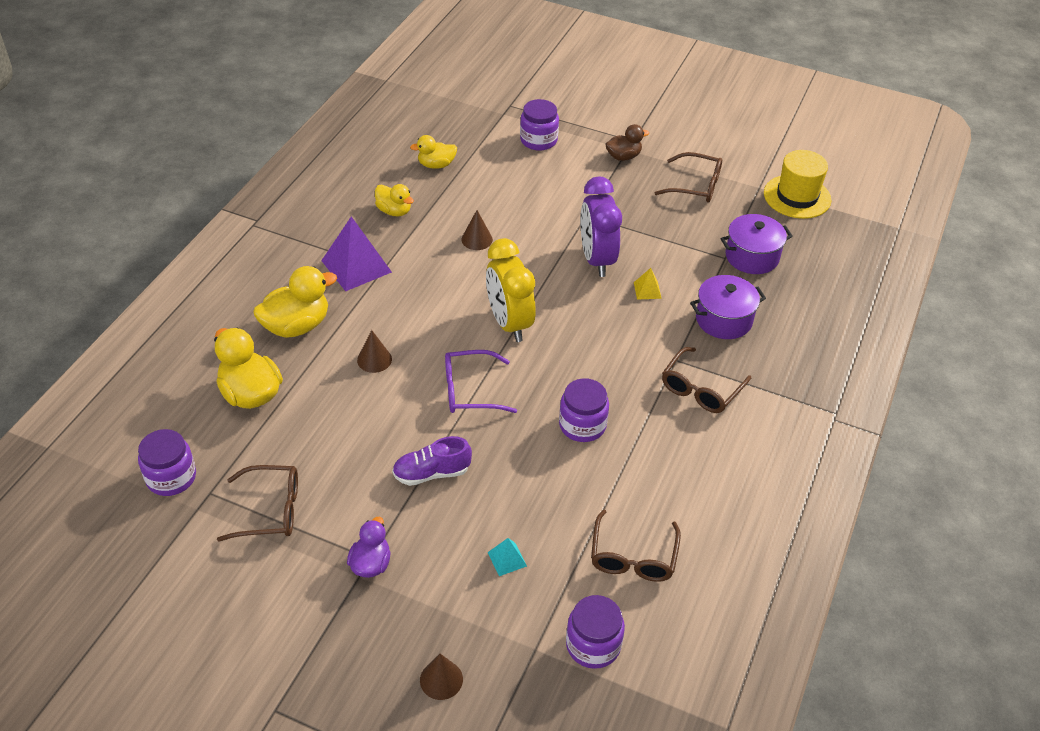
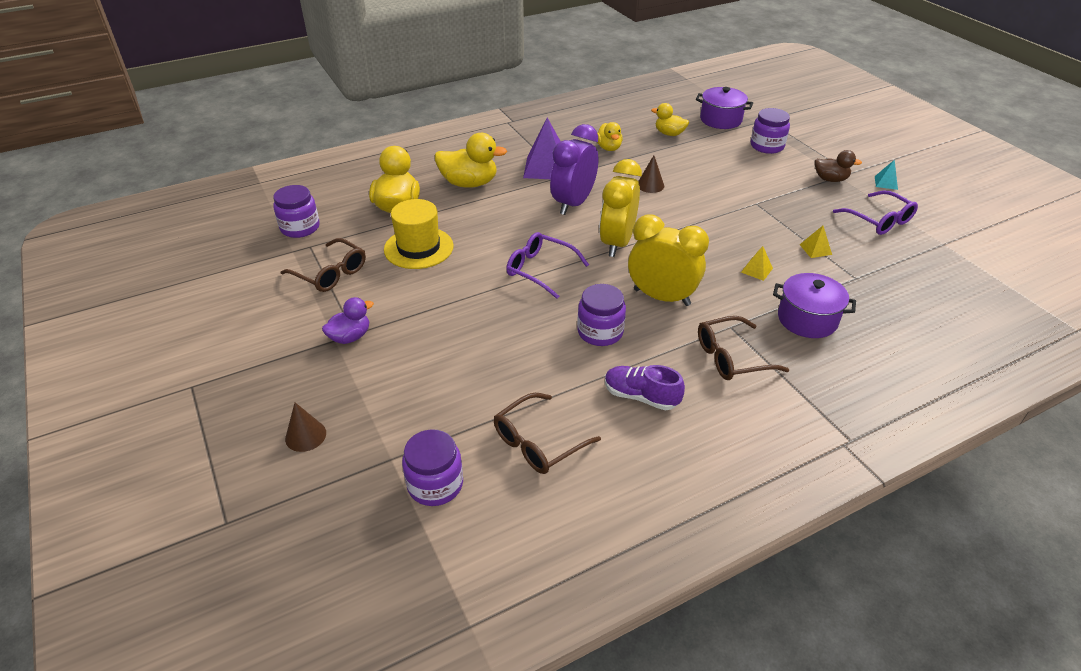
camera: 40 degrees right, 5 degrees down
brown cone [357,330,392,373] -> none
purple shoe [392,436,472,486] -> purple shoe moved to [605,365,685,410]
turquoise pyramid [488,538,527,576] -> turquoise pyramid moved to [875,160,898,190]
purple clock [581,176,622,277] -> purple clock moved to [550,124,598,215]
brown glasses [655,152,722,202] -> purple glasses [833,191,918,235]
purple pot [720,214,793,274] -> purple pot moved to [696,87,753,129]
yellow hat [764,150,831,219] -> yellow hat moved to [384,199,454,269]
none -> yellow clock [628,215,709,306]
none -> yellow pyramid [800,226,832,258]

